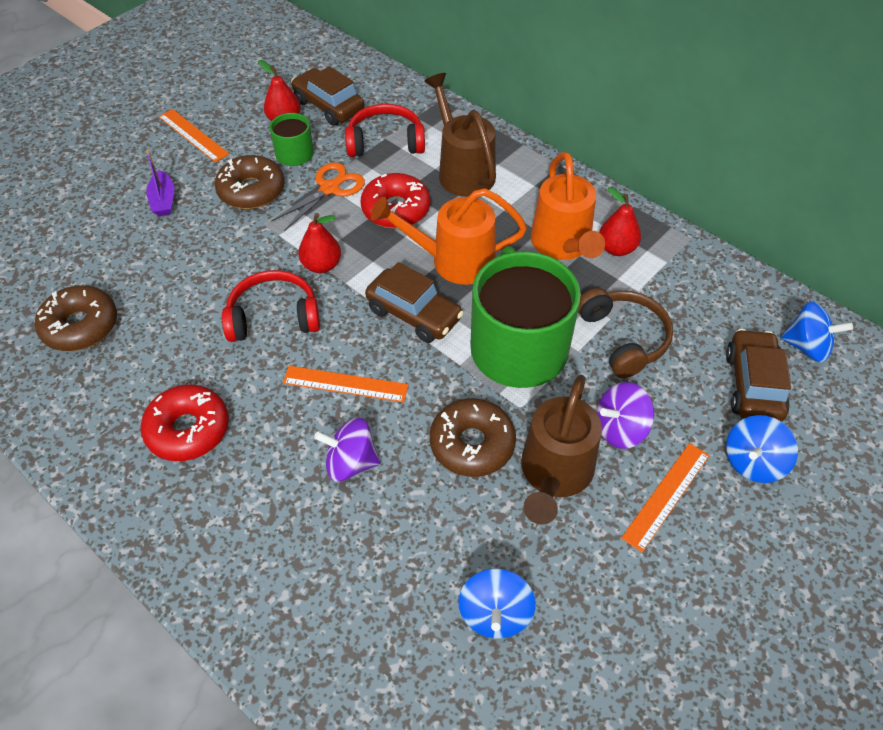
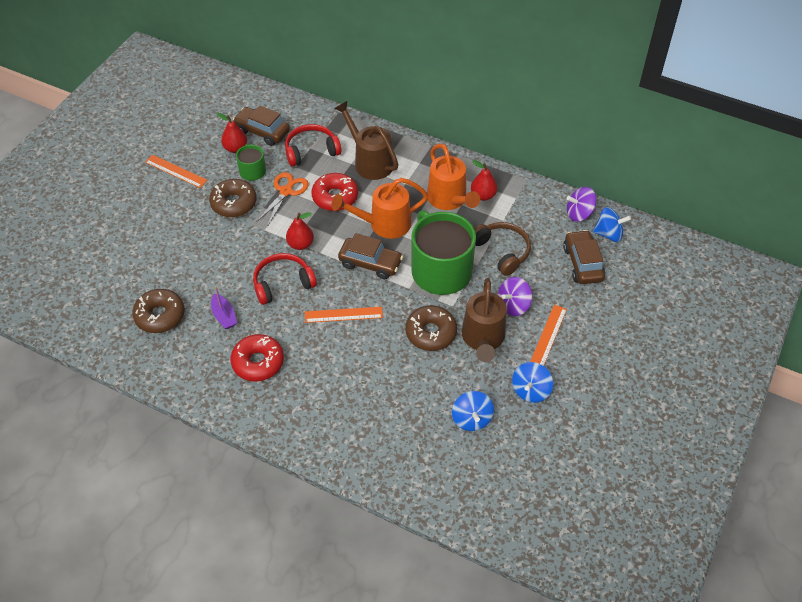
camera: 15 degrees left, 0 degrees up
purple boat [146,150,174,216] -> purple boat moved to [211,286,237,329]
purple spinning top [314,418,380,481] -> purple spinning top moved to [567,187,596,222]
blue spinning top [726,415,798,483] -> blue spinning top moved to [512,362,553,403]

